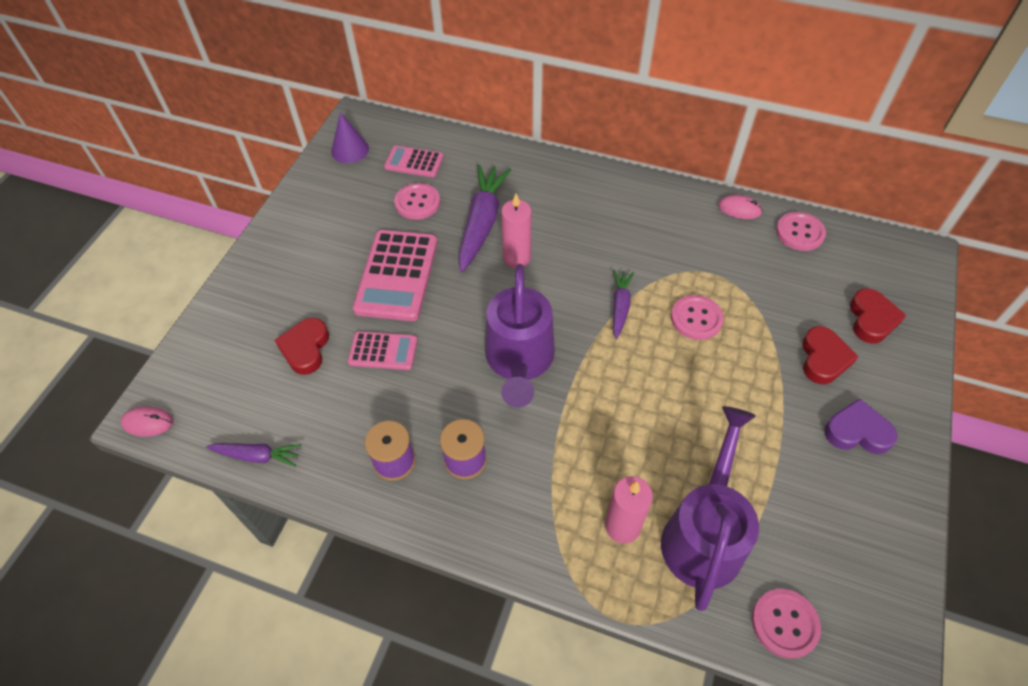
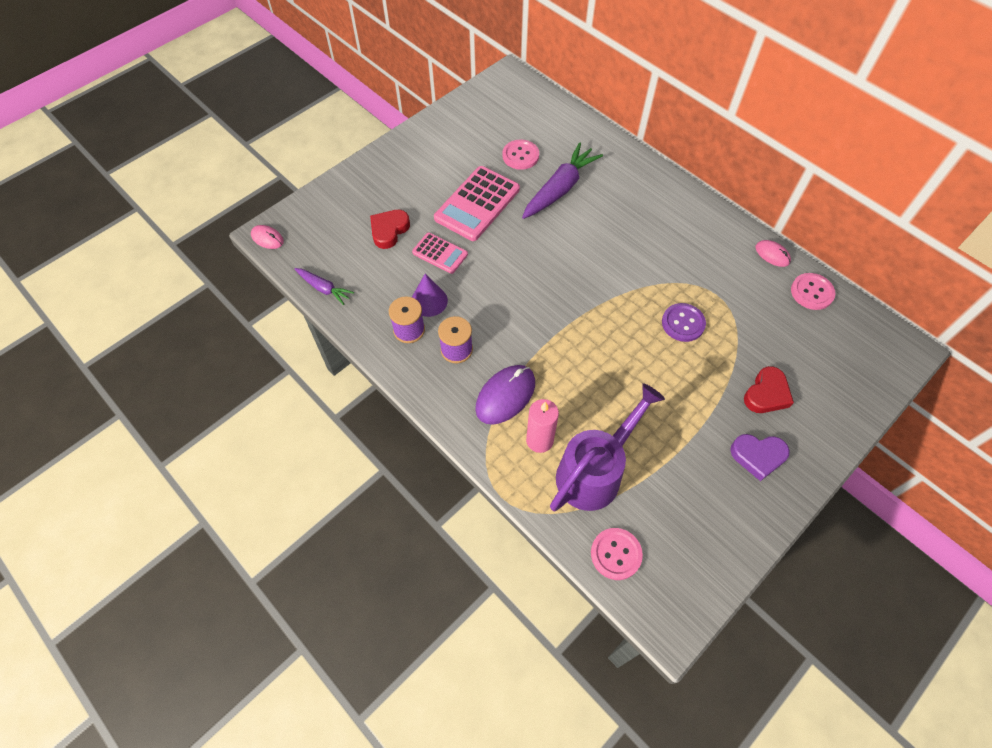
camera: 25 degrees right, 5 degrees up
purple cone [331,112,369,163] -> purple cone moved to [412,274,448,317]
pink calculator [384,145,444,177] -> none
purple watering can [485,264,555,408] -> none
pink candle [501,194,531,268] -> none
purple carrot [613,270,634,339] -> none
pink button [671,295,724,340] -> purple button [662,303,706,342]
purple heart [824,398,897,454] -> purple heart turned 150 degrees clockwise [730,434,790,481]
red heart [850,288,906,344] -> none
none -> purple mouse [475,365,535,425]

